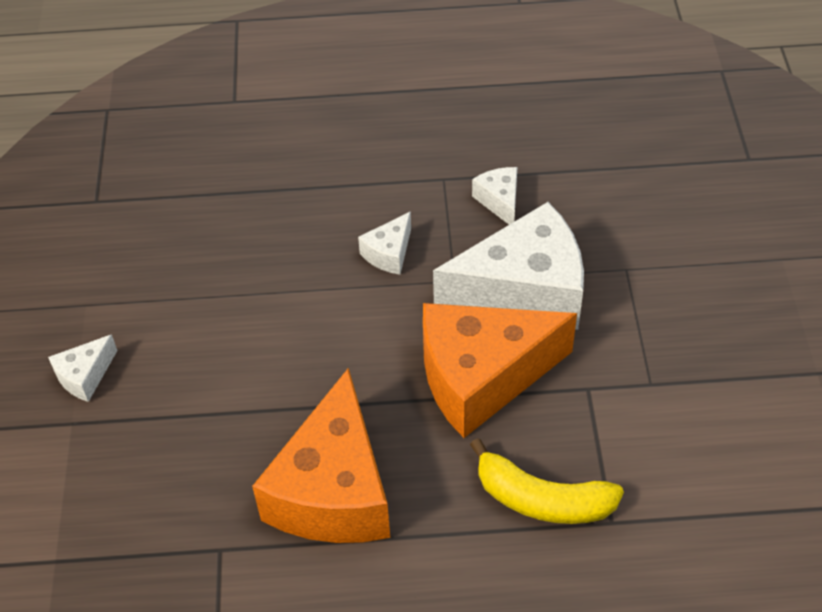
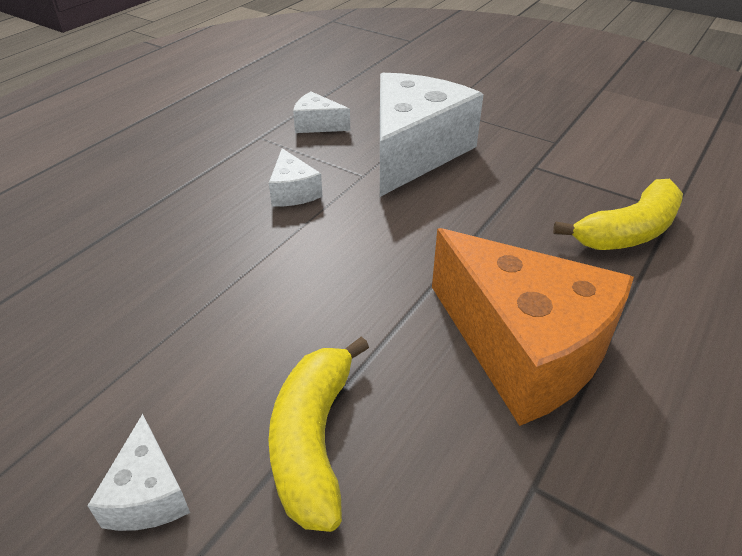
camera: 55 degrees left, 10 degrees down
orange cheese [423,303,577,438] -> none
none -> yellow banana [268,337,369,532]

